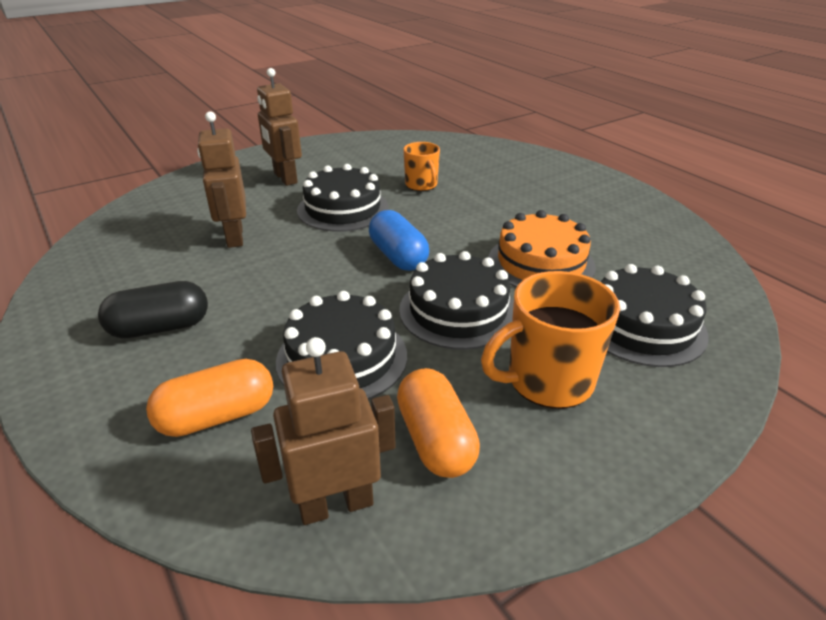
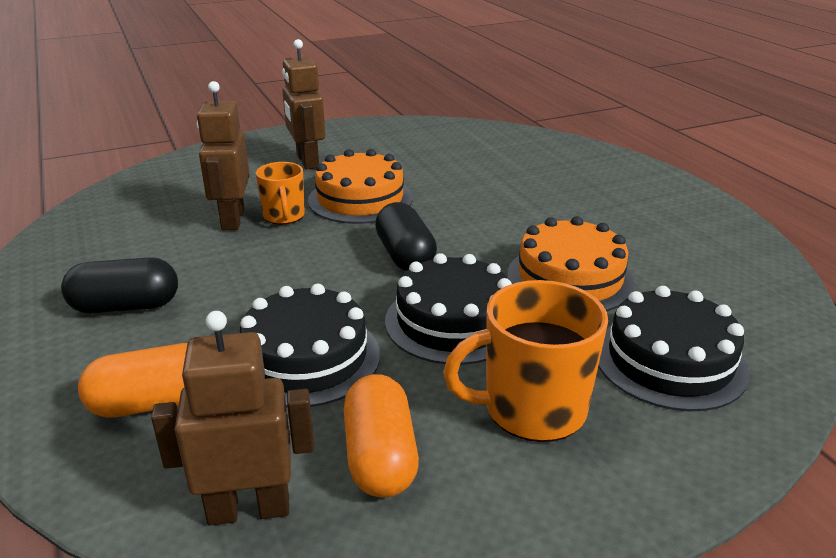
camera: 10 degrees right, 5 degrees down
black cake [297,164,389,232] -> orange cake [308,149,413,224]
blue capsule [369,210,429,271] -> black capsule [375,202,437,271]
orange mug [403,142,440,191] -> orange mug moved to [256,162,305,225]

